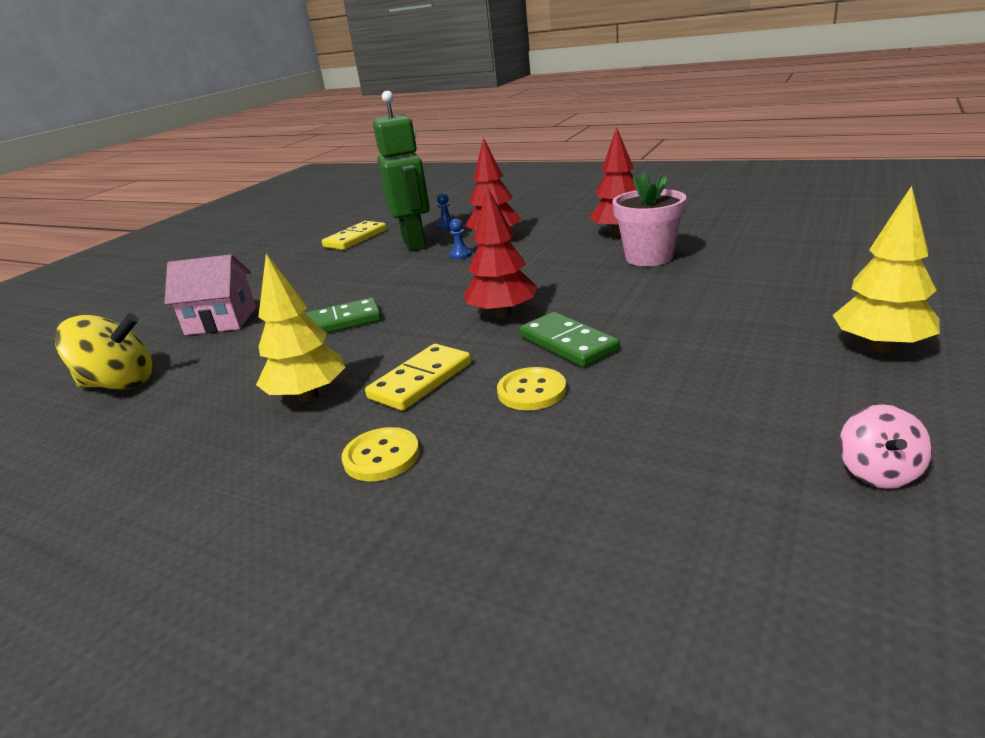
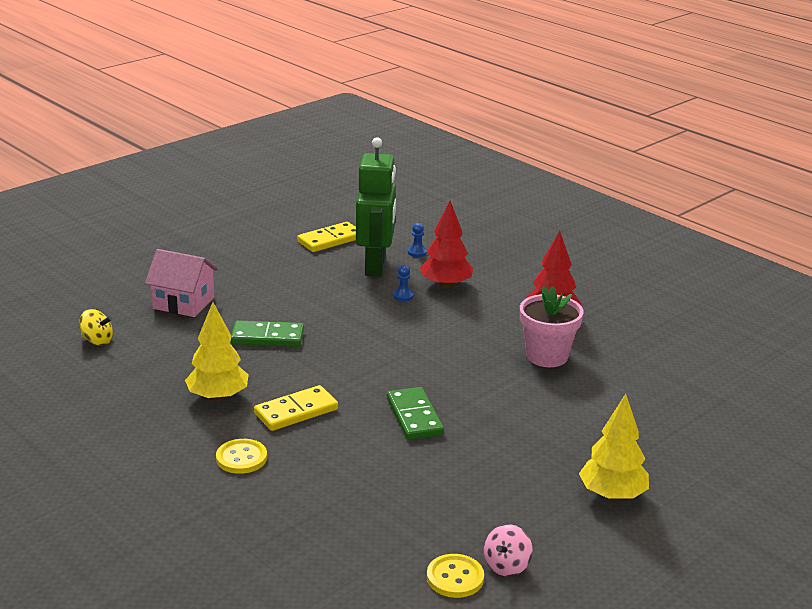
camera: 15 degrees right, 0 degrees up
yellow spinning top [55,314,152,389] -> yellow spinning top [79,309,113,346], size x0.58
red tree [464,186,537,318] -> none
yellow button [497,367,566,410] -> yellow button moved to [427,554,484,598]

